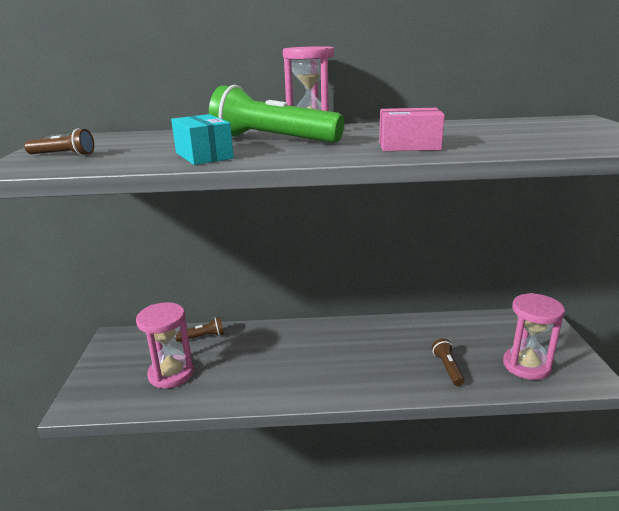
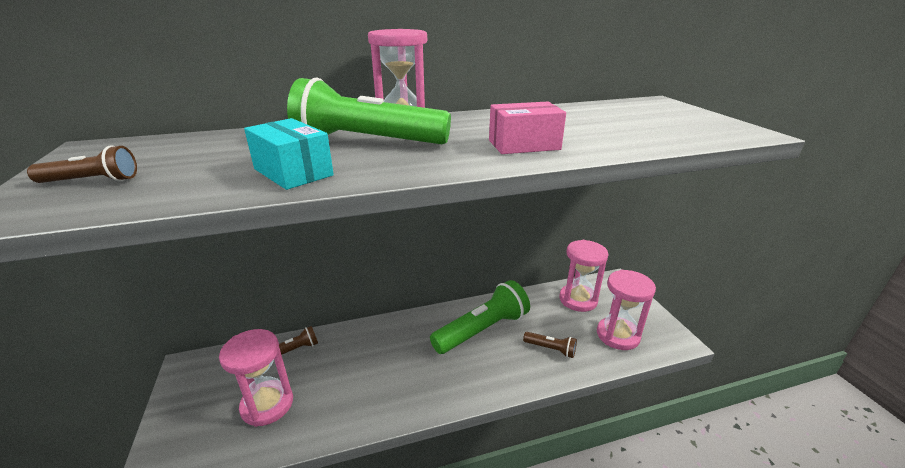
camera: 15 degrees left, 5 degrees up
brown flashlight [432,338,464,386] -> brown flashlight turned 135 degrees clockwise [523,332,577,358]
none -> green flashlight [430,280,530,354]
none -> pink hourglass [559,240,609,312]

